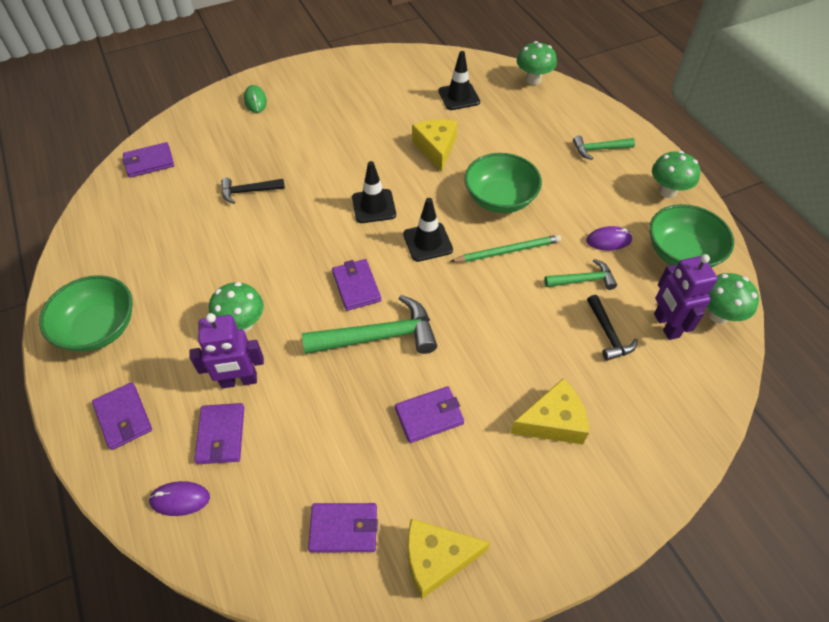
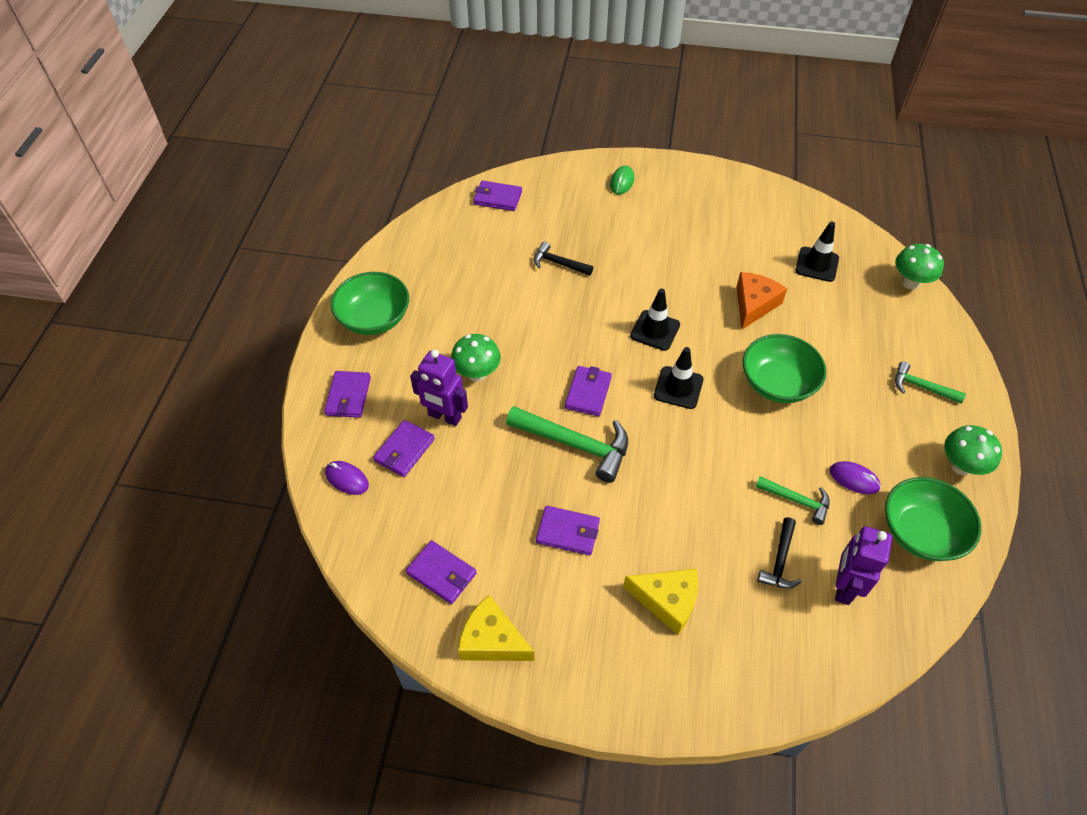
camera: 35 degrees right, 0 degrees up
yellow cheese [412,119,457,172] -> orange cheese [736,272,787,329]
green pencil [450,235,561,262] -> none
green mushroom [707,273,759,324] -> none

